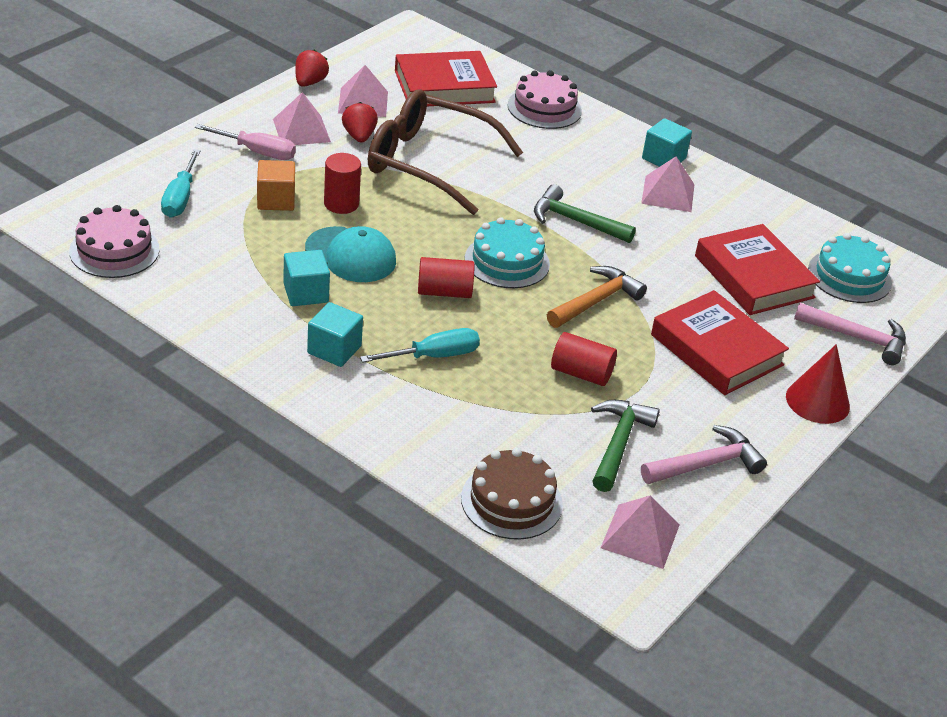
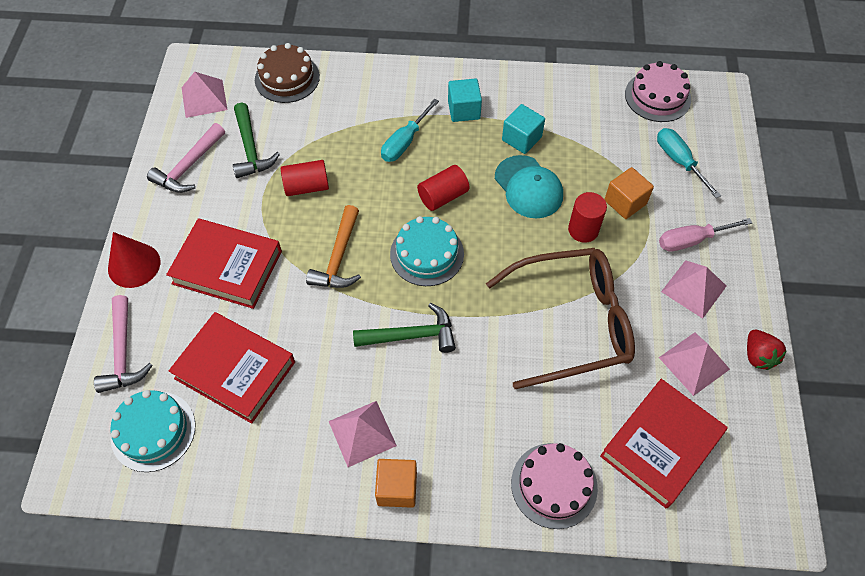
camera: 150 degrees right, 20 degrees up
turquoise cap [305,226,396,282] -> turquoise cap turned 120 degrees counterclockwise [495,155,563,218]
red strawberry [342,102,378,143] -> none
turquoise cube [642,118,692,167] -> orange cube [375,459,417,508]
pink hammer [794,303,906,365] -> pink hammer turned 90 degrees counterclockwise [94,295,153,393]

